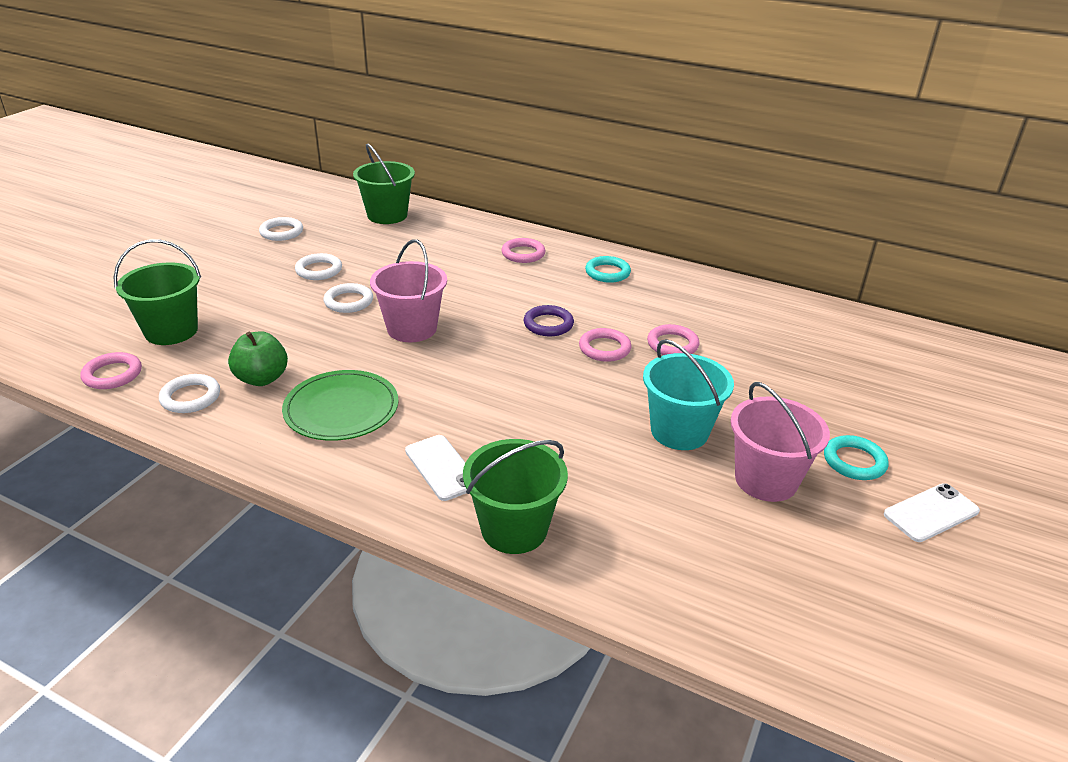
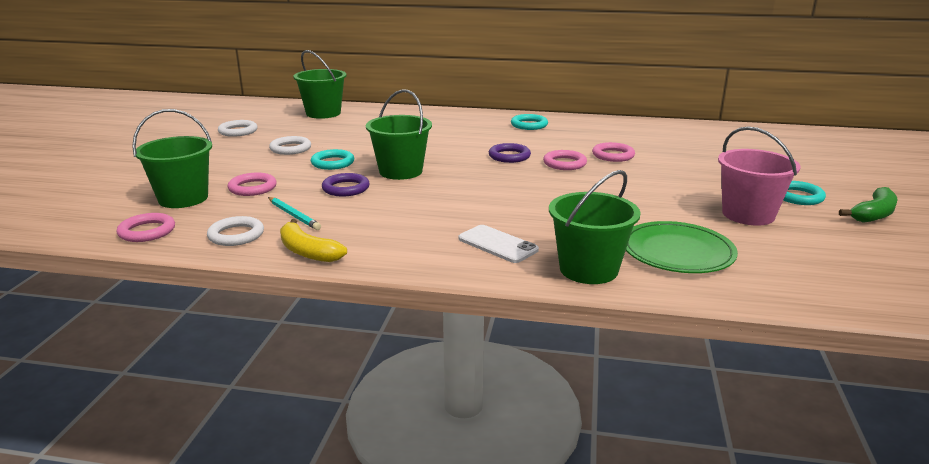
camera: 15 degrees left, 10 degrees down
green apple [228,331,288,386] -> turquoise pencil [268,197,321,230]
green plate [282,370,398,441] -> green plate moved to [626,221,738,273]
white ring [323,283,373,313] -> turquoise ring [311,149,354,170]
pink bucket [370,239,447,342] -> green bucket [366,89,432,180]
pink ring [502,238,546,263] -> pink ring moved to [228,173,277,196]
turquoise bucket [643,339,734,450] -> none
white phone [884,483,980,542] -> green banana [839,187,898,223]
none -> yellow banana [280,219,347,262]
none -> purple ring [322,173,370,197]

